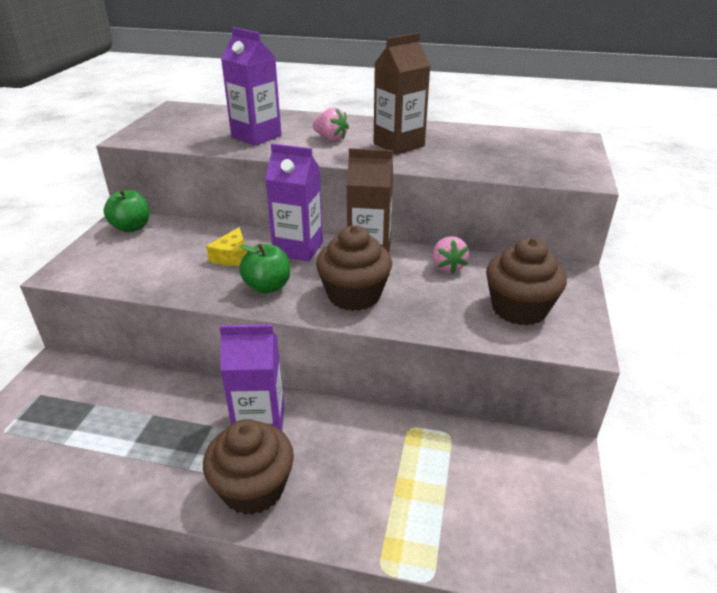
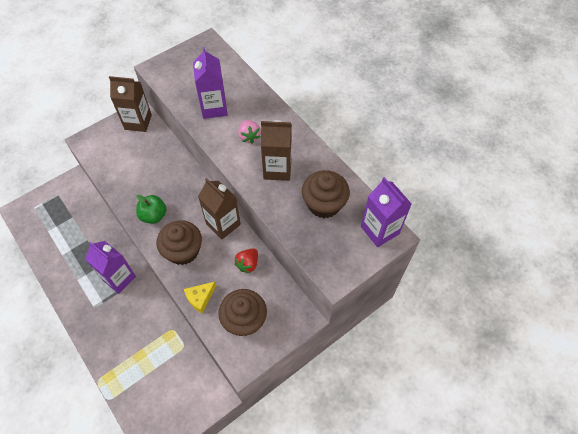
camera: 40 degrees right, 25 degrees up
green apple [104,189,150,232] -> brown carton [109,76,152,132]
brown cupcake [203,419,294,515] -> brown cupcake moved to [302,170,350,218]
yellow cheese [206,227,247,266] -> yellow cheese moved to [184,282,216,314]
purple carton [265,143,323,261] -> purple carton moved to [361,177,411,247]
pink strawberry [432,236,469,274] -> red strawberry [234,248,258,273]

